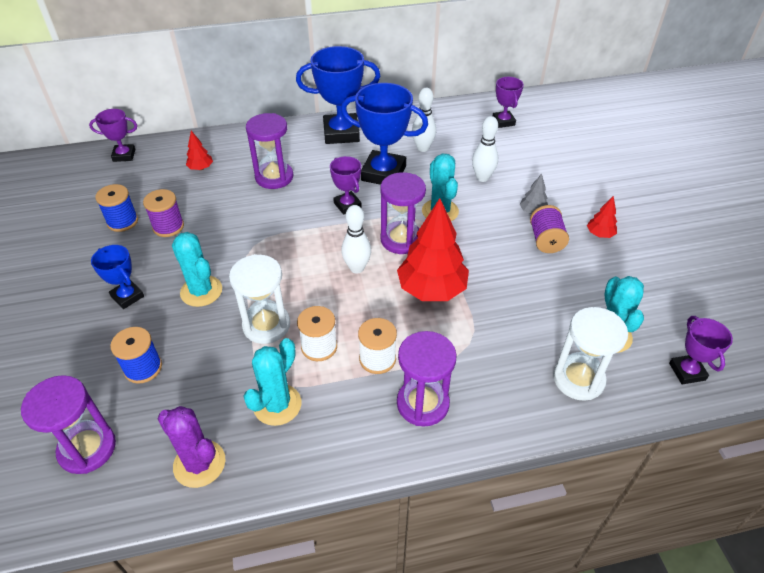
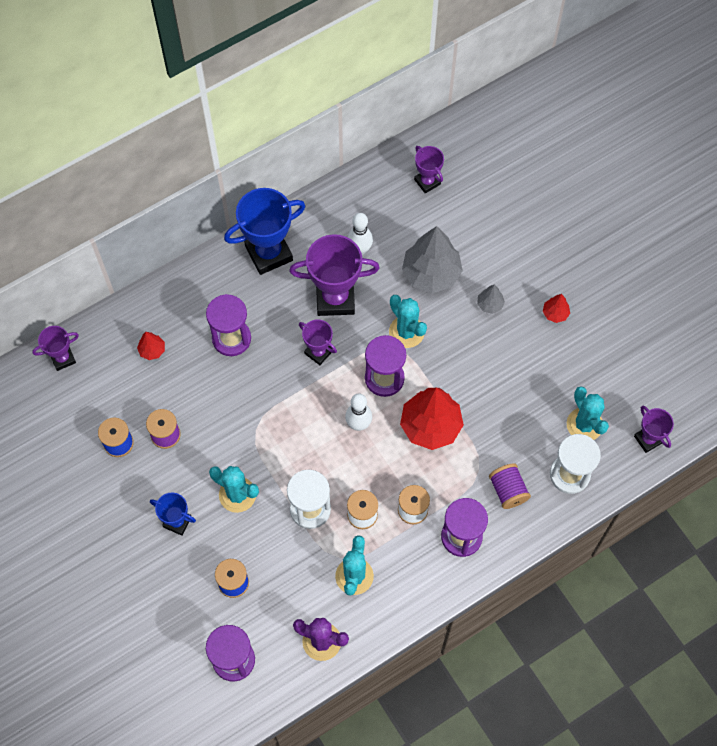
camera: 20 degrees left, 20 degrees up
blue trophy [341,83,428,185] -> purple trophy [289,234,380,316]
white bowling pin [472,116,498,182] -> grey tree [402,226,463,293]
purple spool [530,205,569,253] -> purple spool moved to [489,463,531,509]

